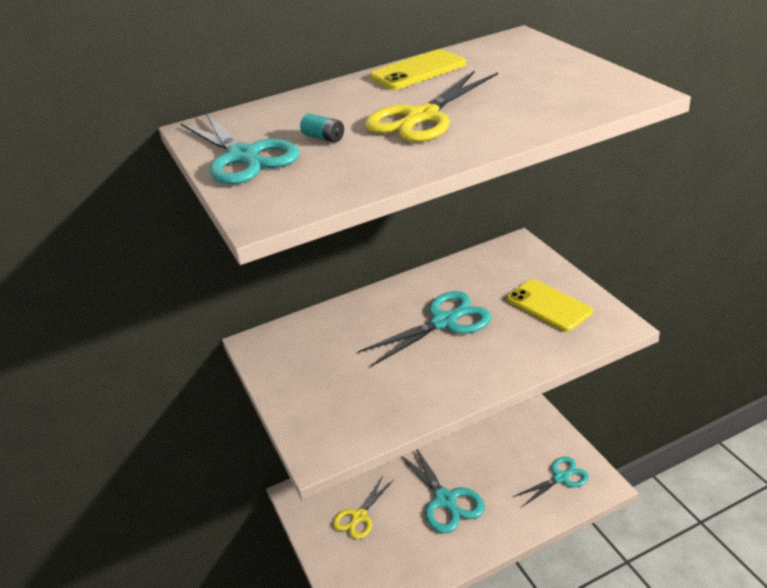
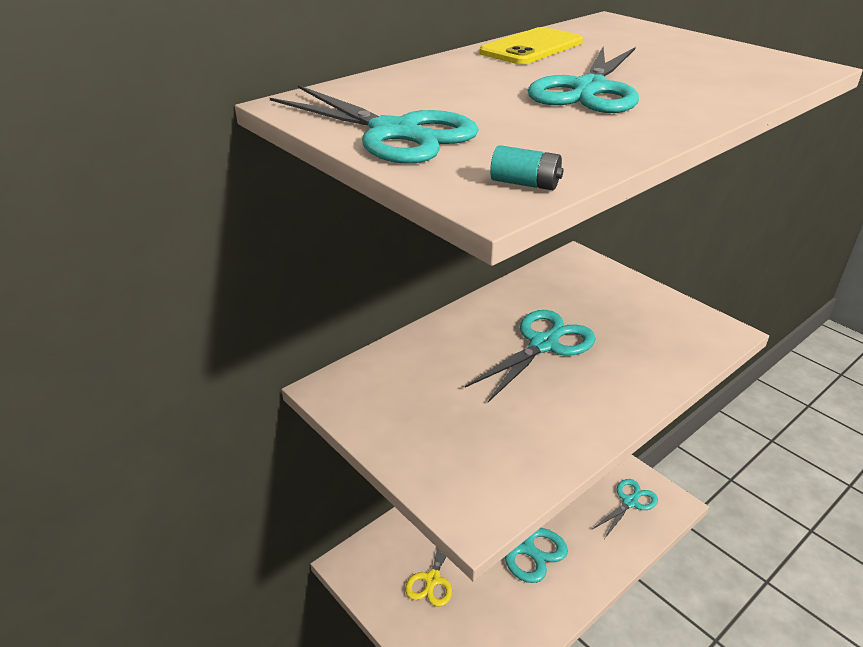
camera: 20 degrees left, 0 degrees up
turquoise battery [300,114,344,143] -> turquoise battery moved to [490,145,564,190]
yellow scissors [365,70,498,142] -> turquoise scissors [528,47,639,113]
yellow phone [507,279,593,332] -> none

